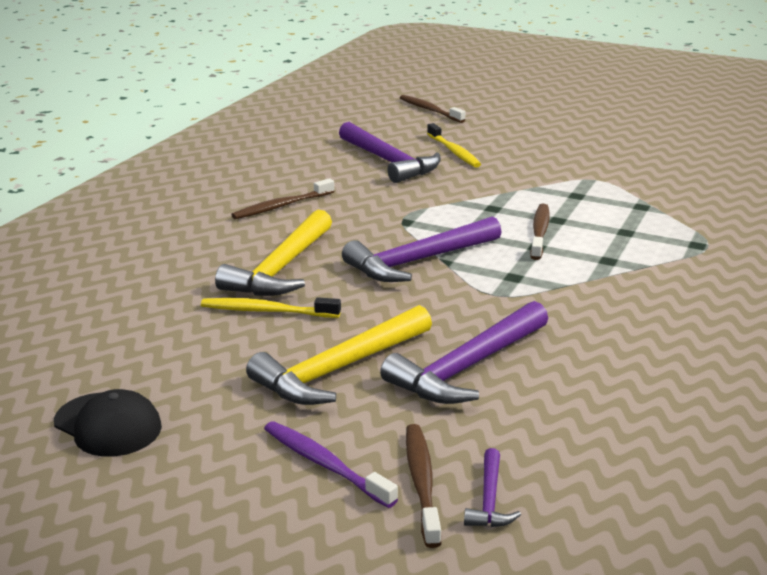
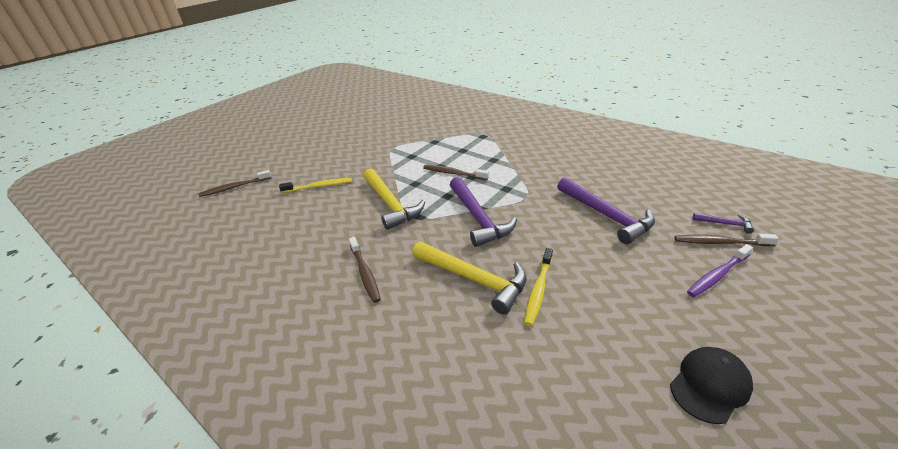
camera: 75 degrees left, 10 degrees up
yellow hammer [246,305,432,405] -> yellow hammer moved to [363,168,425,230]
purple hammer [339,122,441,183] -> none

